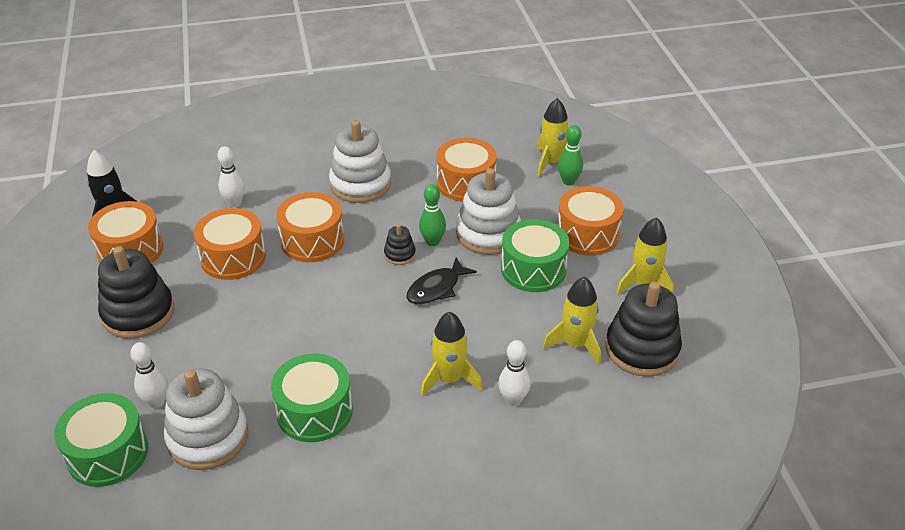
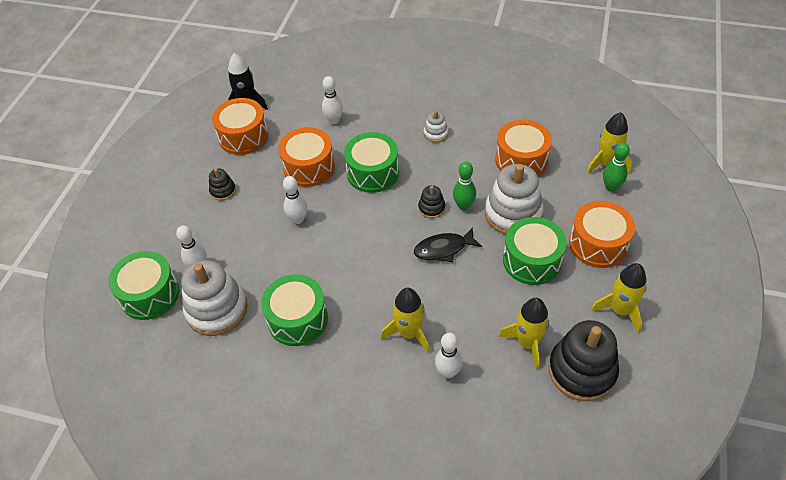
camera: 30 degrees right, 10 degrees up
black stacking toy [98,246,174,339] -> black stacking toy [209,169,236,201], size x0.47
orange drum [276,192,344,262] -> green drum [344,132,399,193]
white stacking toy [329,120,391,203] -> white stacking toy [424,111,448,143], size x0.47
none -> white bowling pin [283,176,307,224]

